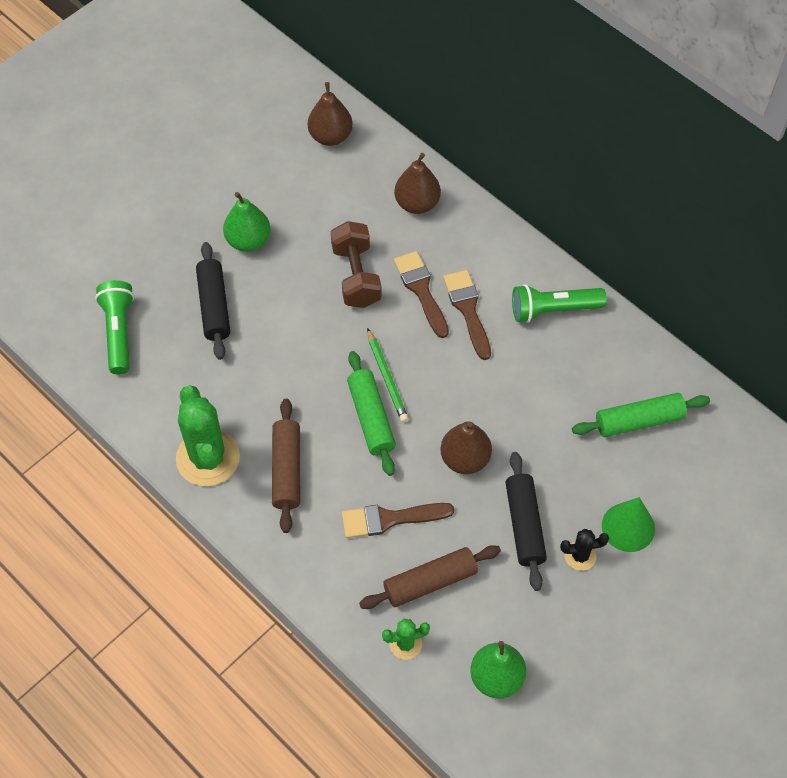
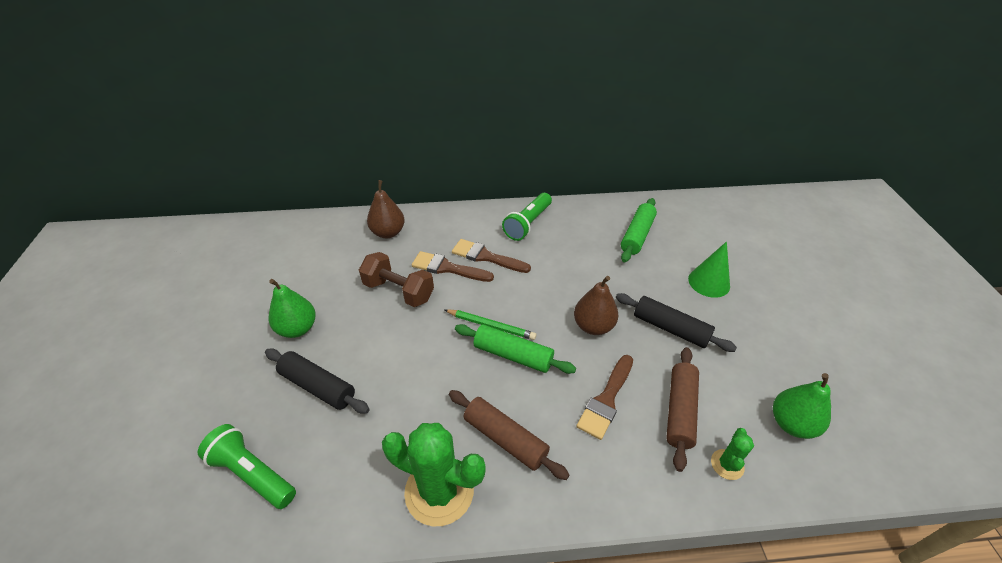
camera: 50 degrees left, 15 degrees down
brown pear [308,82,353,146] -> none
black cactus [560,529,609,571] -> none

